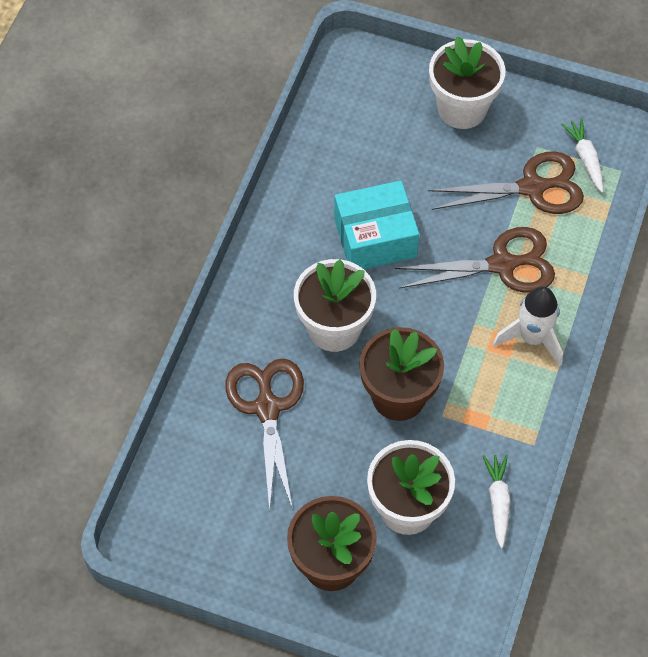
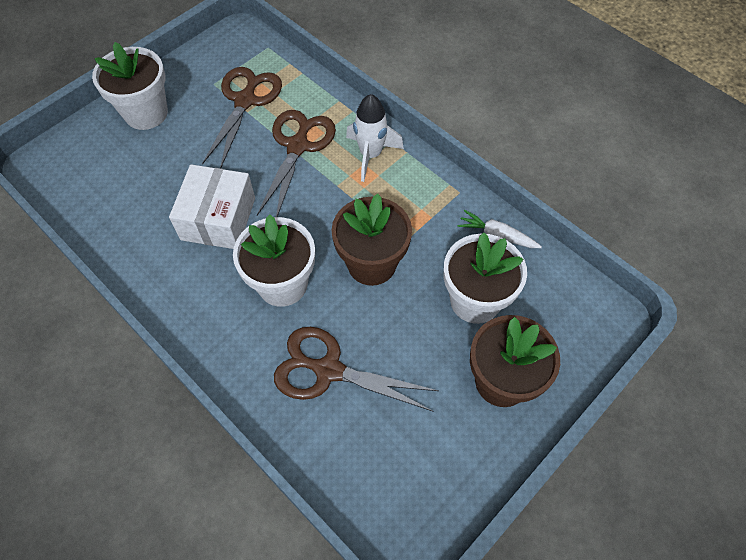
camera: 65 degrees left, 0 degrees up
turquoise box [334,181,419,269] -> white box [169,164,255,249]
white carrot [561,118,603,192] -> none

